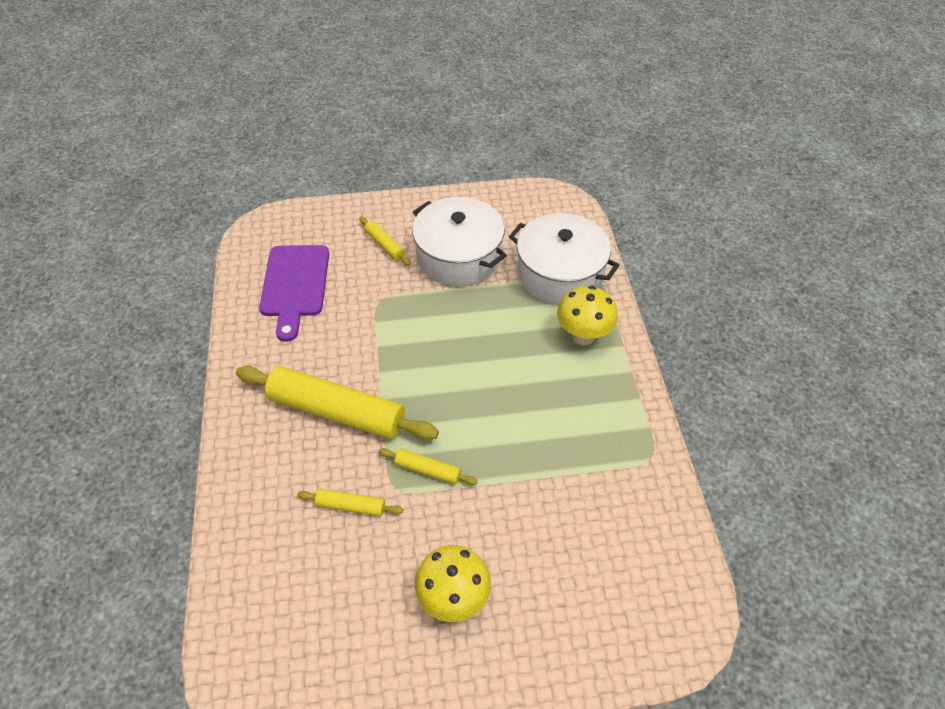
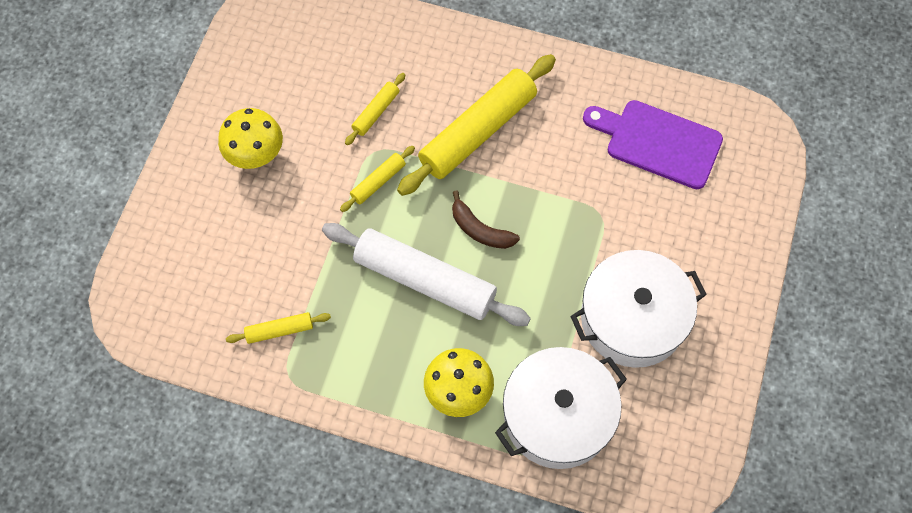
camera: 115 degrees right, 15 degrees up
yellow rolling pin [359,217,411,266] -> yellow rolling pin moved to [226,312,331,344]
none -> white rolling pin [322,223,531,326]
none -> brown banana [452,191,520,249]

